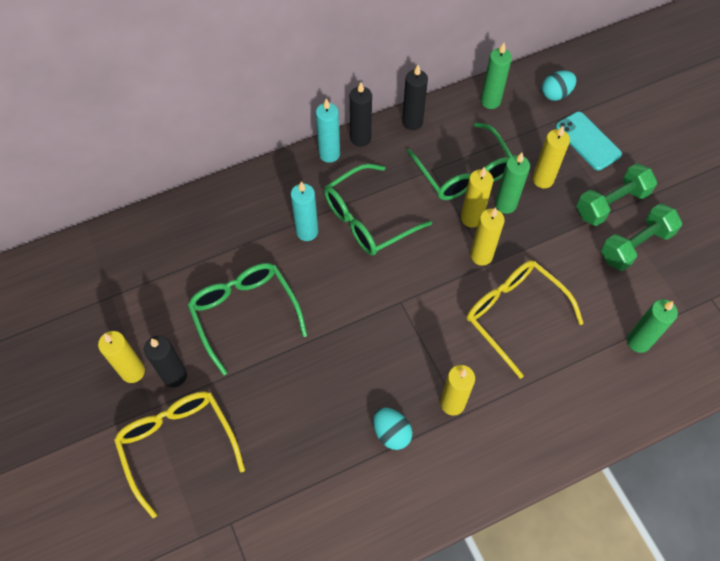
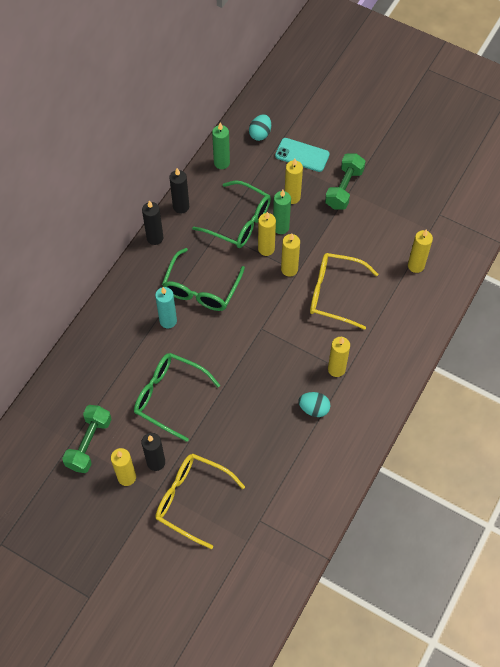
camera: 35 degrees left, 0 degrees up
turquoise candle [316,98,340,163] -> none
green dumbbell [601,204,682,271] -> green dumbbell moved to [62,405,112,473]
green candle [627,299,678,353] -> yellow candle [408,229,433,273]

